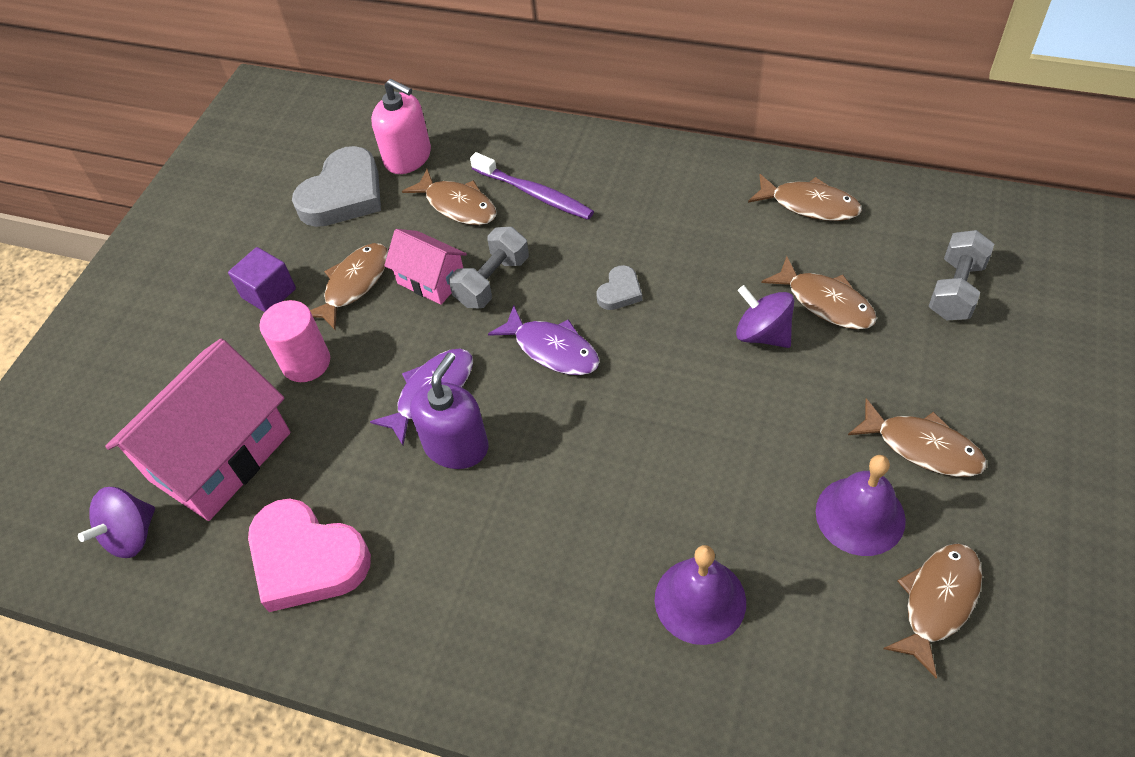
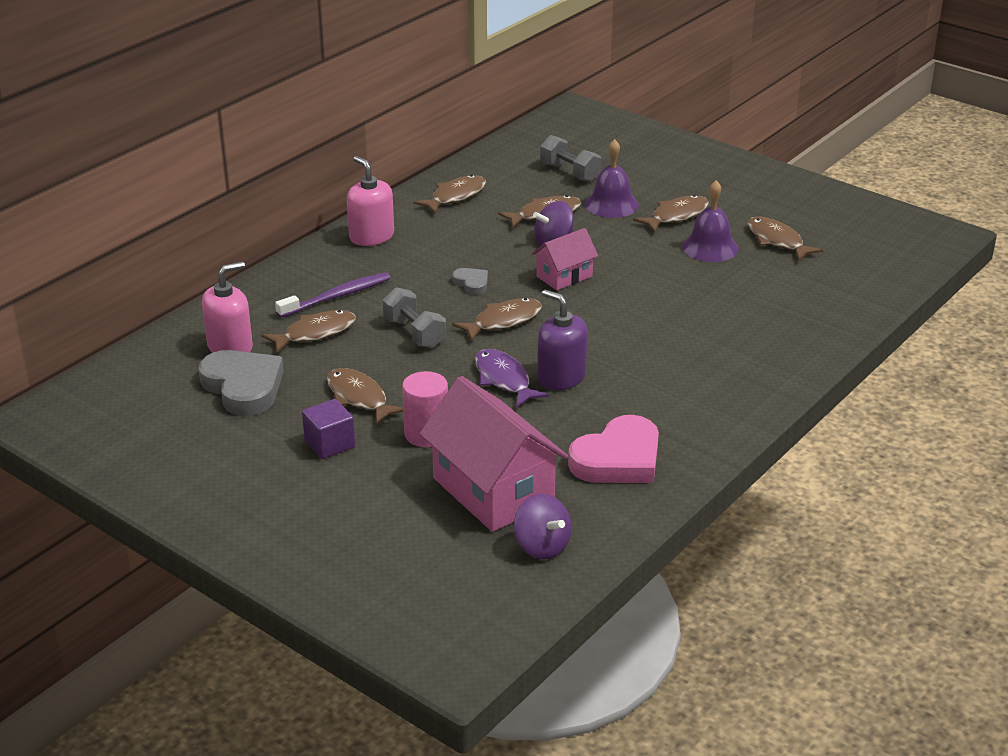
camera: 75 degrees left, 20 degrees down
pink house [384,229,467,305] -> pink house moved to [532,228,598,290]
purple fish [488,305,599,375] -> brown fish [452,298,542,342]
purple bell [655,545,746,645] -> purple bell moved to [585,139,639,218]
none -> pink soap dispenser [347,156,394,246]

